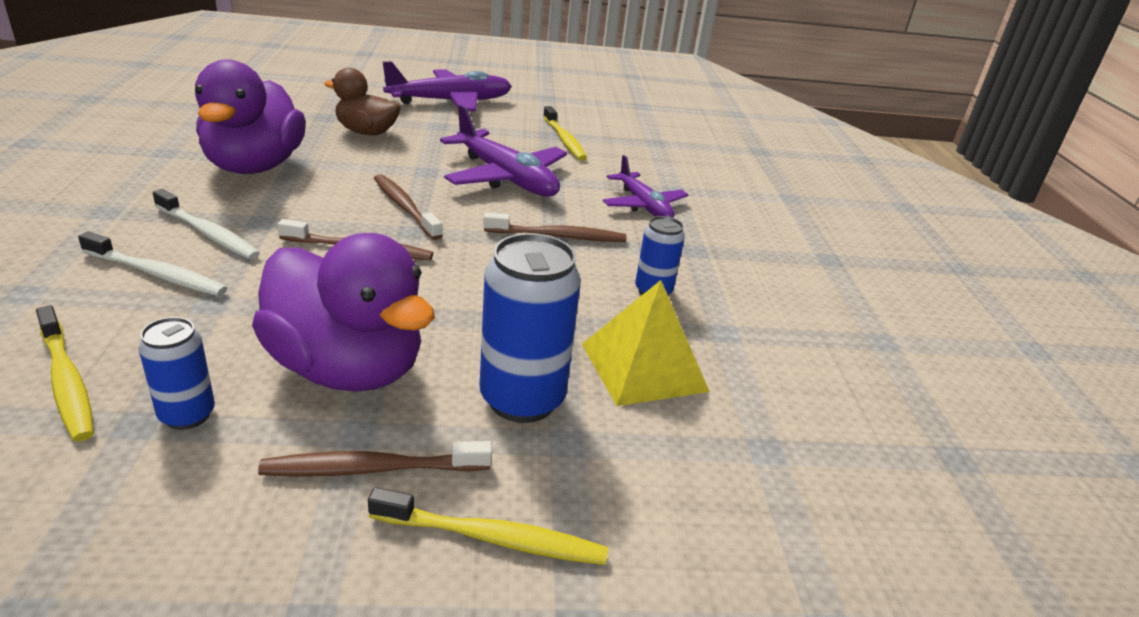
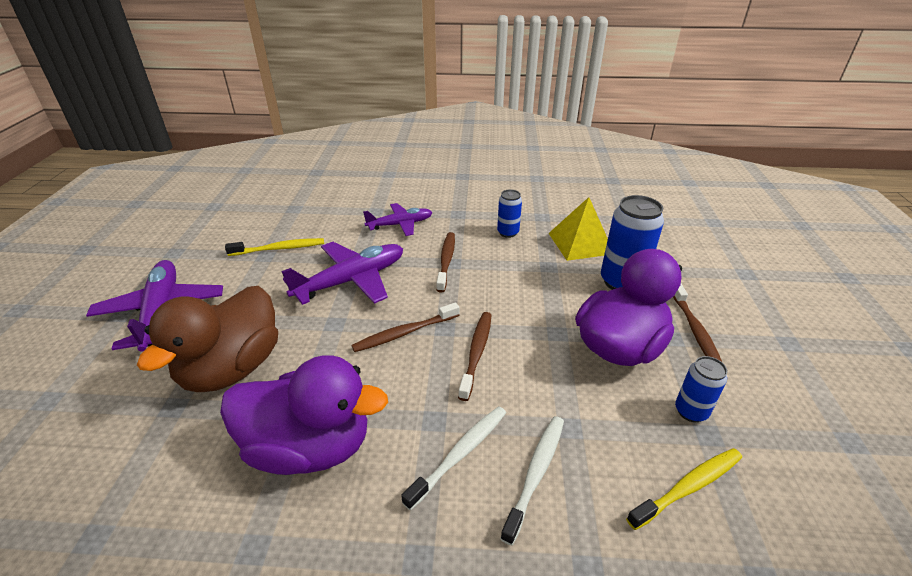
camera: 80 degrees left, 5 degrees up
brown duck [324,68,401,135] -> brown duck [137,286,278,392], size x1.64
yellow toothbrush [368,487,608,565] -> none

